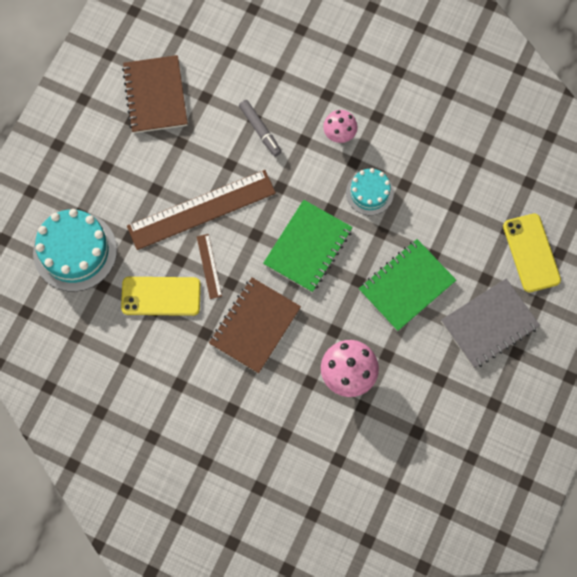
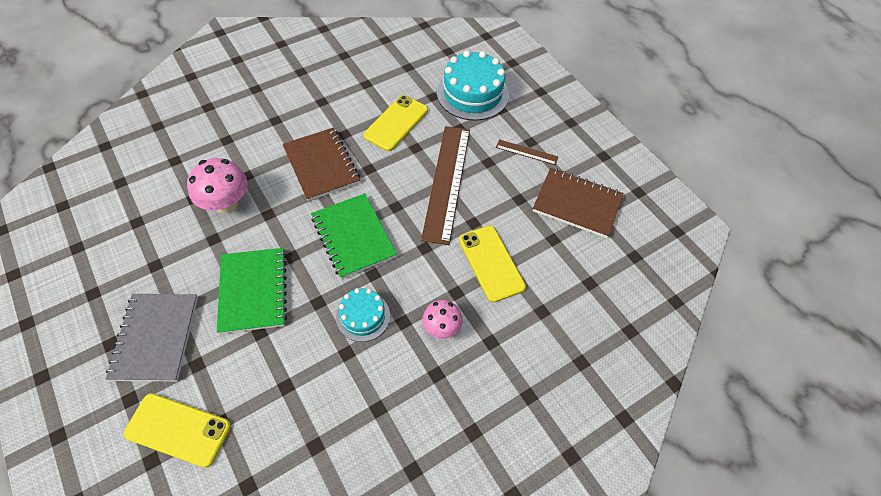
camera: 120 degrees right, 15 degrees down
brown ruler [197,234,222,299] -> brown ruler moved to [496,139,558,165]
grey marker [239,100,282,157] -> yellow phone [459,226,526,302]

